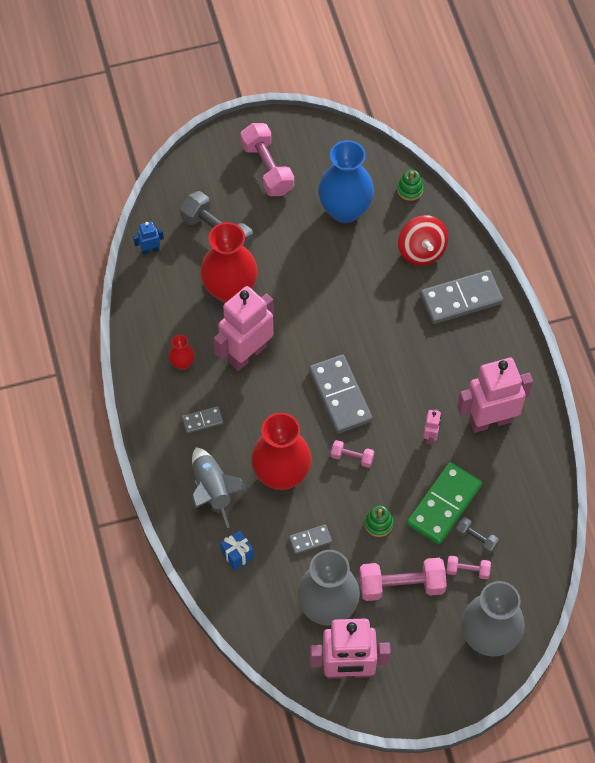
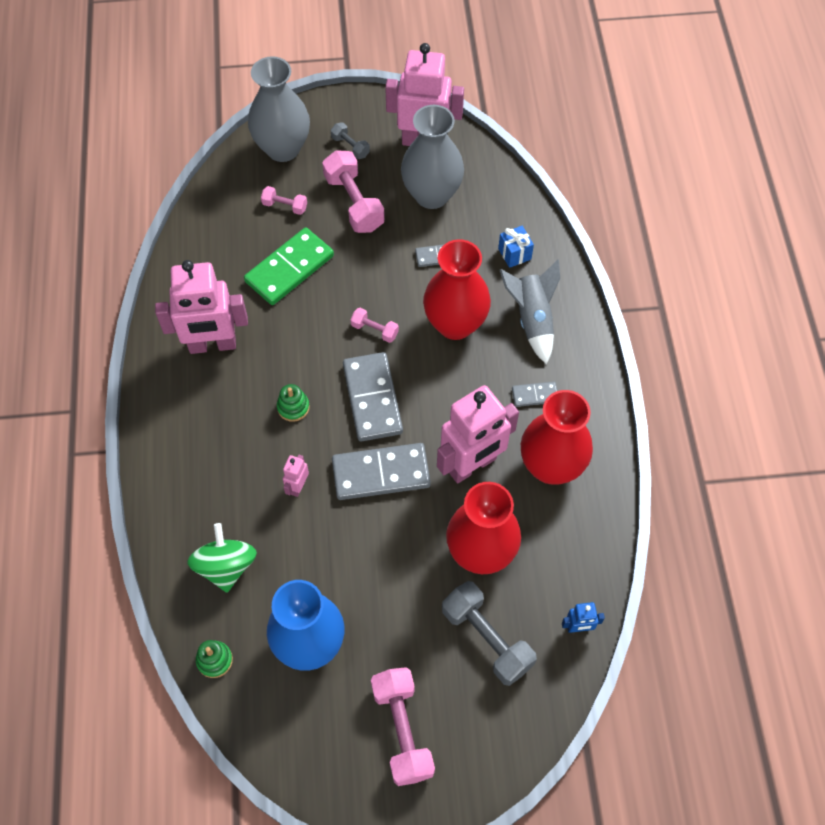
camera: 170 degrees left, 0 degrees up
red vase [169,335,195,370] -> red vase [521,390,593,485], size x2.23
pink dumbbell [359,558,447,601] -> pink dumbbell turned 60 degrees clockwise [322,150,385,233]
green stacking toy [364,505,393,537] -> green stacking toy moved to [277,384,310,422]
red spinning top [398,215,448,266] -> green spinning top [187,523,257,593]
grey domino [420,270,503,324] -> grey domino moved to [332,443,431,500]
pink robot [423,409,441,445] -> pink robot moved to [283,455,309,497]
grey dumbbell [455,517,499,554] -> grey dumbbell moved to [331,122,370,159]

